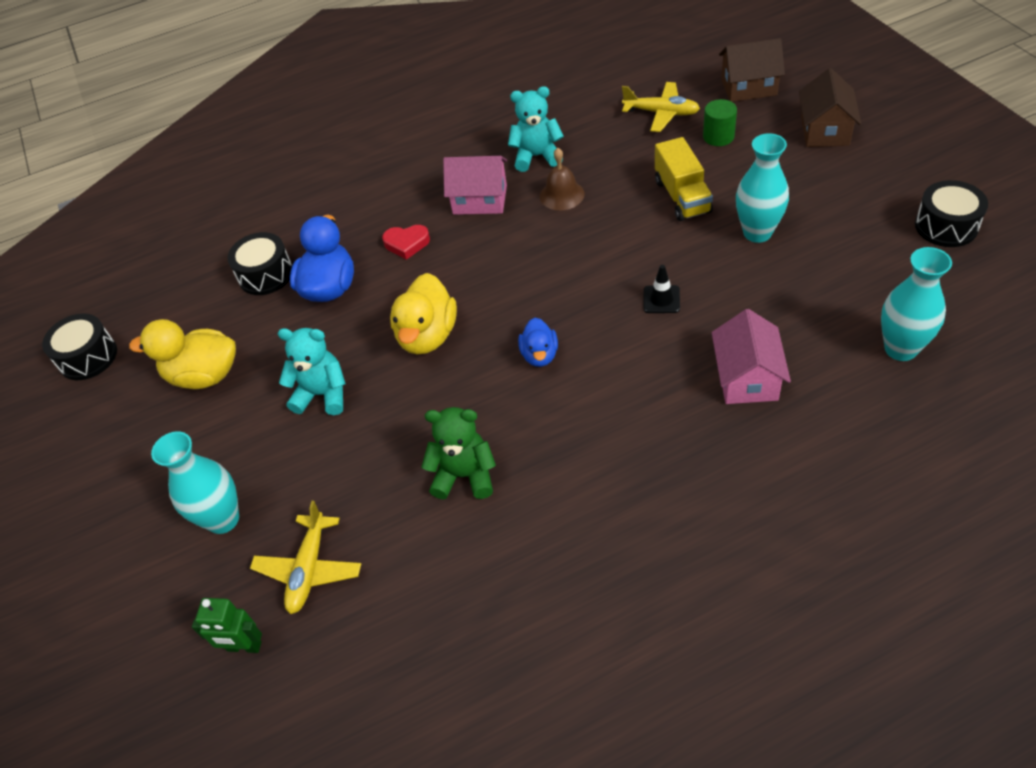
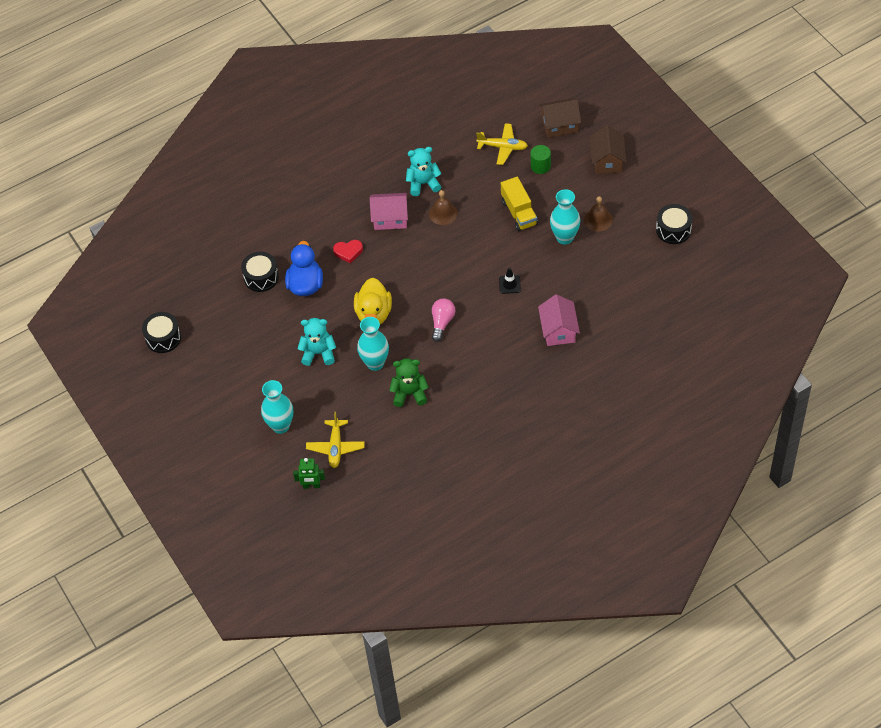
camera: 10 degrees left, 5 degrees up
yellow duck [129,319,236,389] -> none
blue duck [518,318,558,367] -> pink light bulb [432,299,455,342]
turquoise vase [881,247,952,361] -> turquoise vase moved to [357,317,389,371]
none -> brown bell [584,196,613,232]

